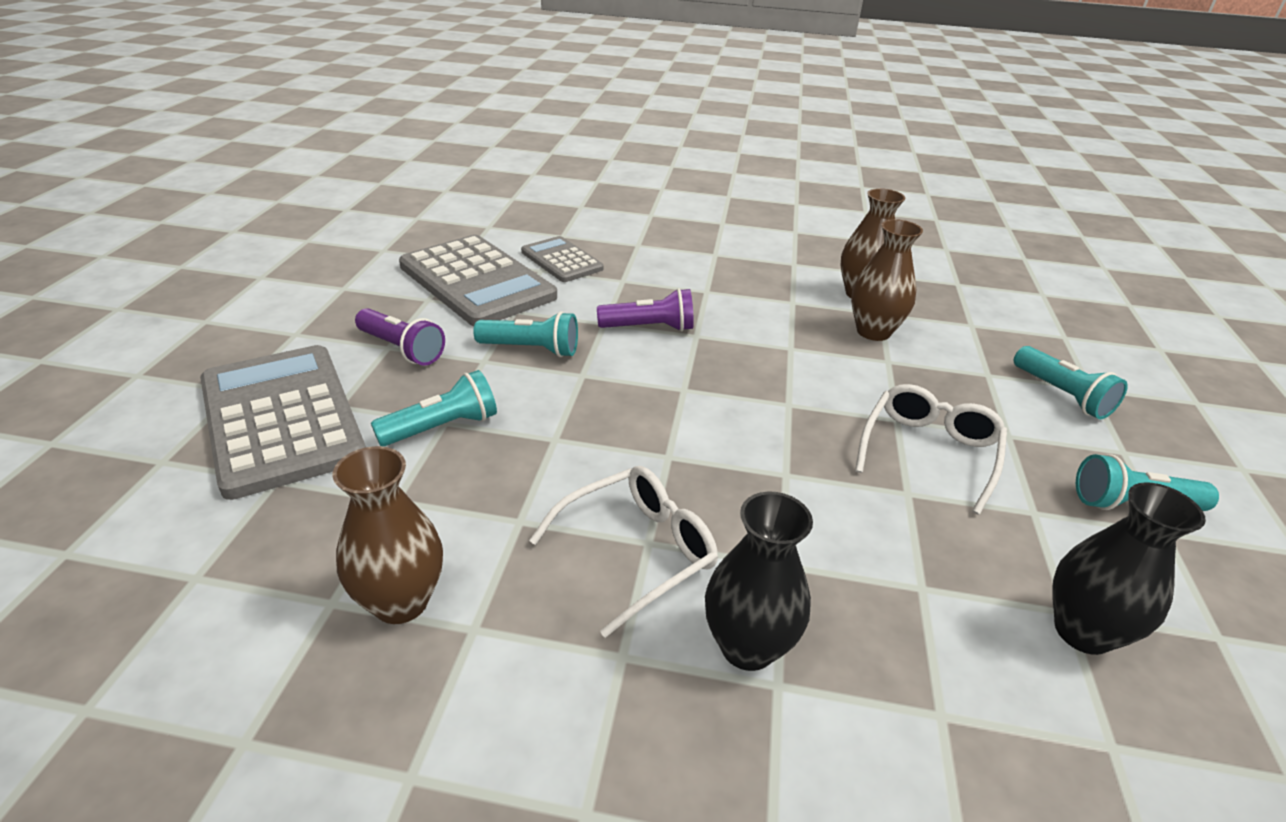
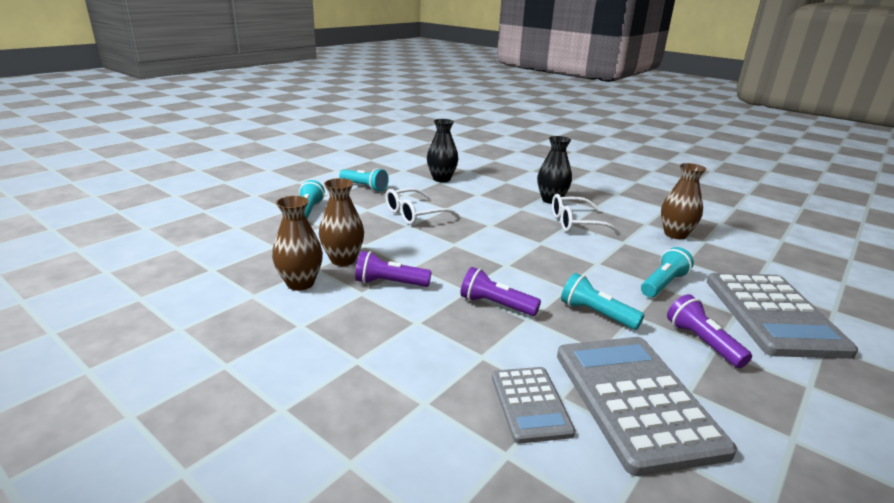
camera: 150 degrees left, 10 degrees down
turquoise flashlight [371,370,497,447] -> turquoise flashlight turned 135 degrees clockwise [641,247,694,297]
none -> purple flashlight [355,251,432,287]

